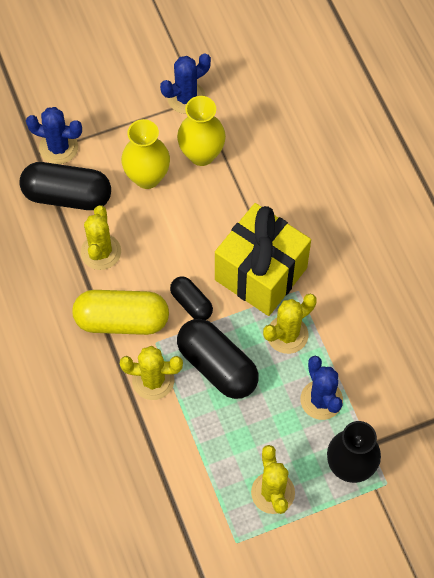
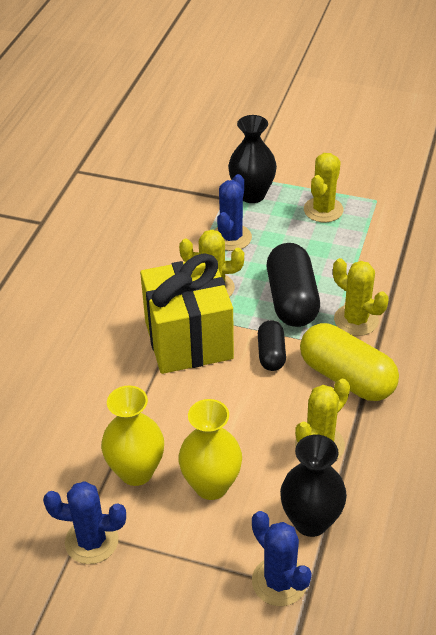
camera: 140 degrees left, 20 degrees down
black capsule [19,162,111,210] -> black vase [280,435,347,537]

